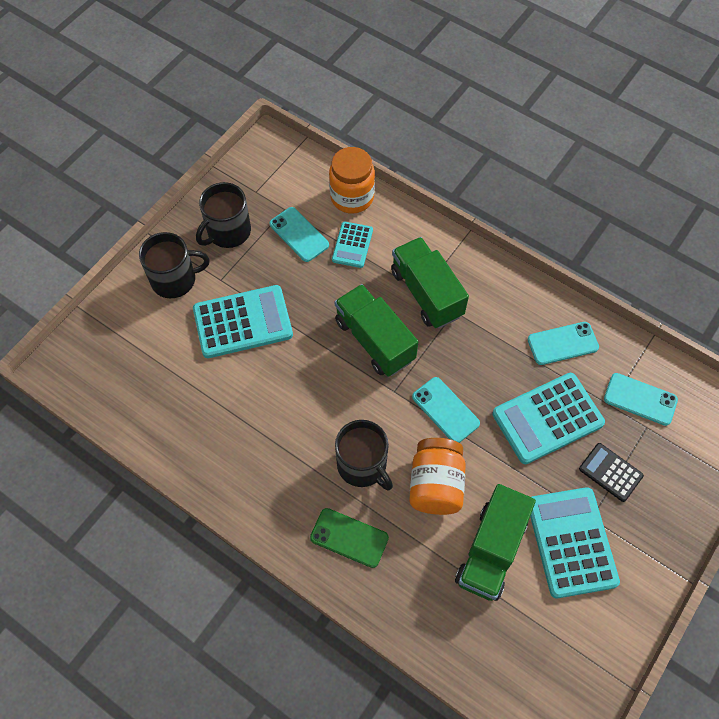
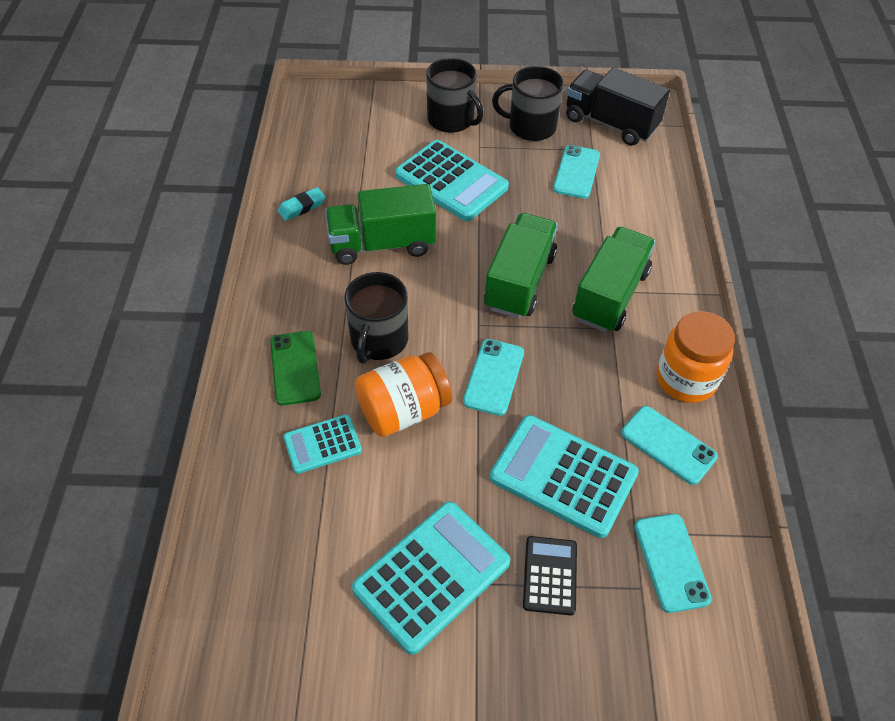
camera: 55 degrees right, 10 degrees down
orange jar [329,147,375,214] -> orange jar moved to [657,311,735,403]
turquoise calculator [332,222,373,268] -> turquoise calculator moved to [283,414,362,474]
green truck [455,484,536,601] -> green truck moved to [325,184,436,265]
none -> turquoise eraser [278,187,326,221]
none -> black truck [566,67,670,146]

